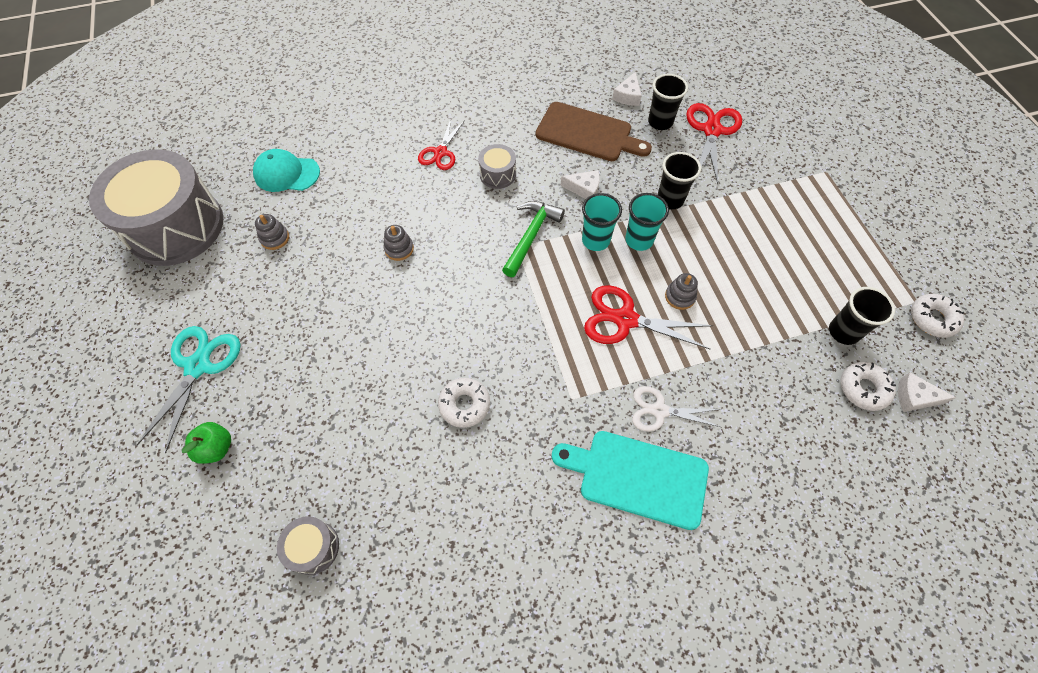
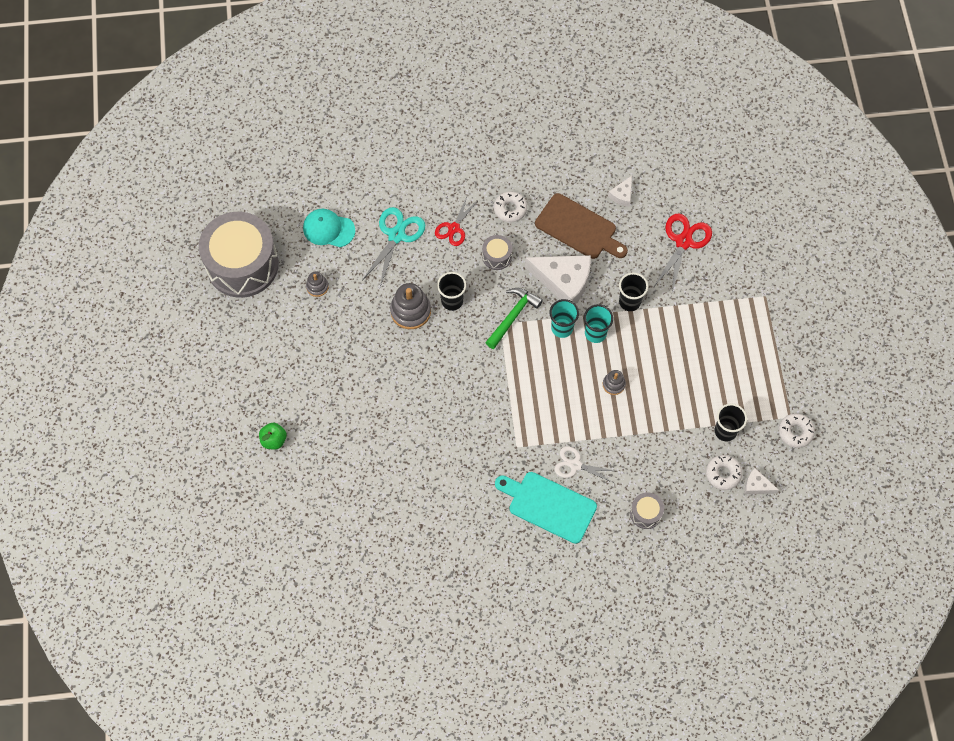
camera: 10 degrees right, 5 degrees up
turquoise scissors [136,326,241,454] -> turquoise scissors moved to [363,207,425,287]
grey drum [277,516,339,575] -> grey drum moved to [630,492,664,529]
grey stacking toy [384,225,414,261] -> grey stacking toy [390,283,431,329], size x1.82
white donut [438,378,490,428] -> white donut moved to [494,192,527,222]
white cheese [560,170,600,199] -> white cheese [525,255,591,304], size x2.12
red scissors [584,285,713,349] -> none
black cup [648,74,688,130] -> black cup moved to [437,272,466,311]

